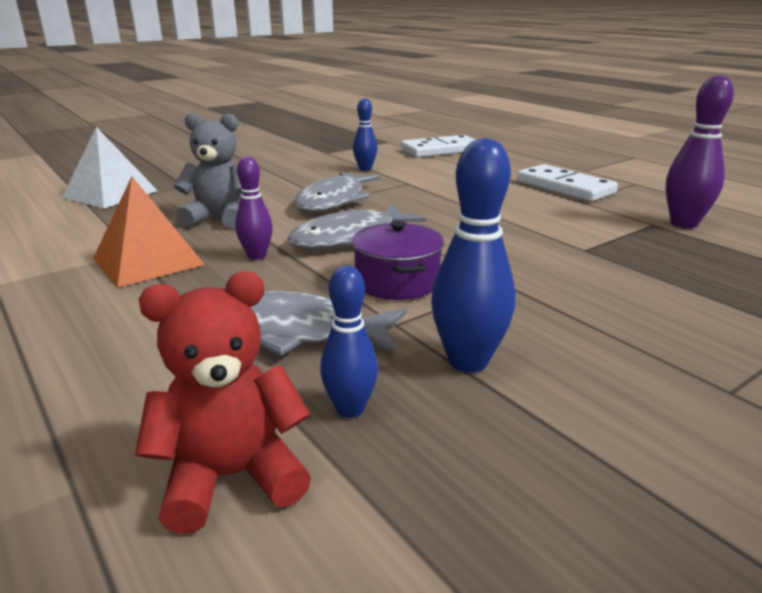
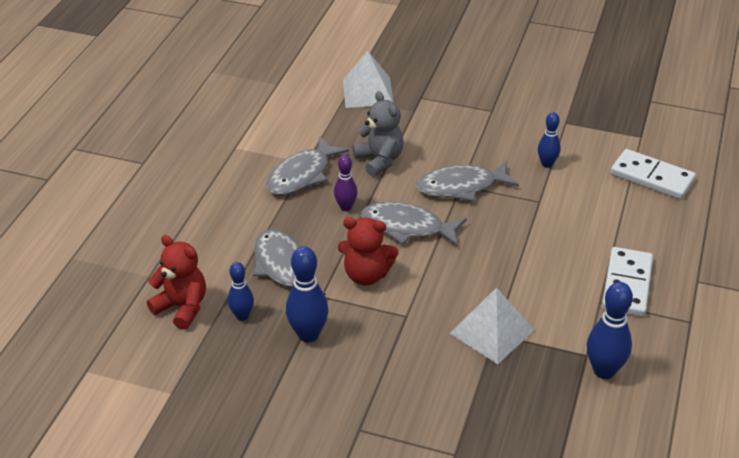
camera: 55 degrees right, 15 degrees up
orange pyramid [93,176,205,288] -> grey fish [266,136,349,195]
purple pot [352,221,444,300] -> red teddy bear [338,217,398,285]
purple bowling pin [666,75,734,229] -> blue bowling pin [587,282,633,379]
none -> white pyramid [450,287,534,364]

